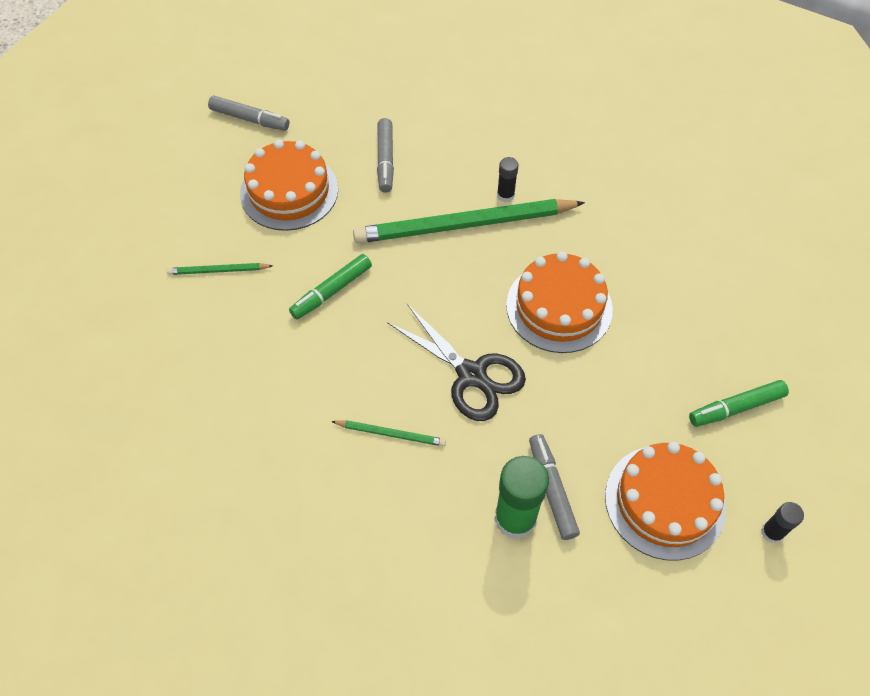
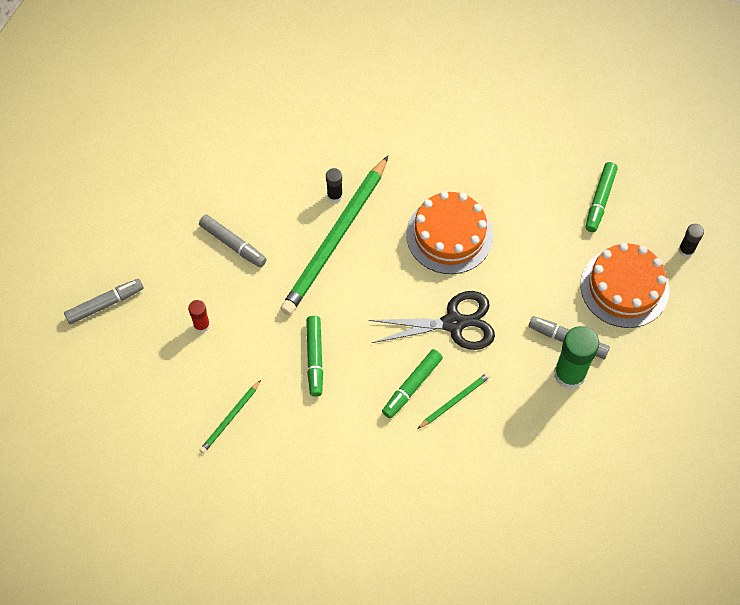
camera: 50 degrees left, 5 degrees up
orange cake [240,140,338,231] -> red glue stick [188,300,210,333]
none -> green marker [382,349,443,418]

